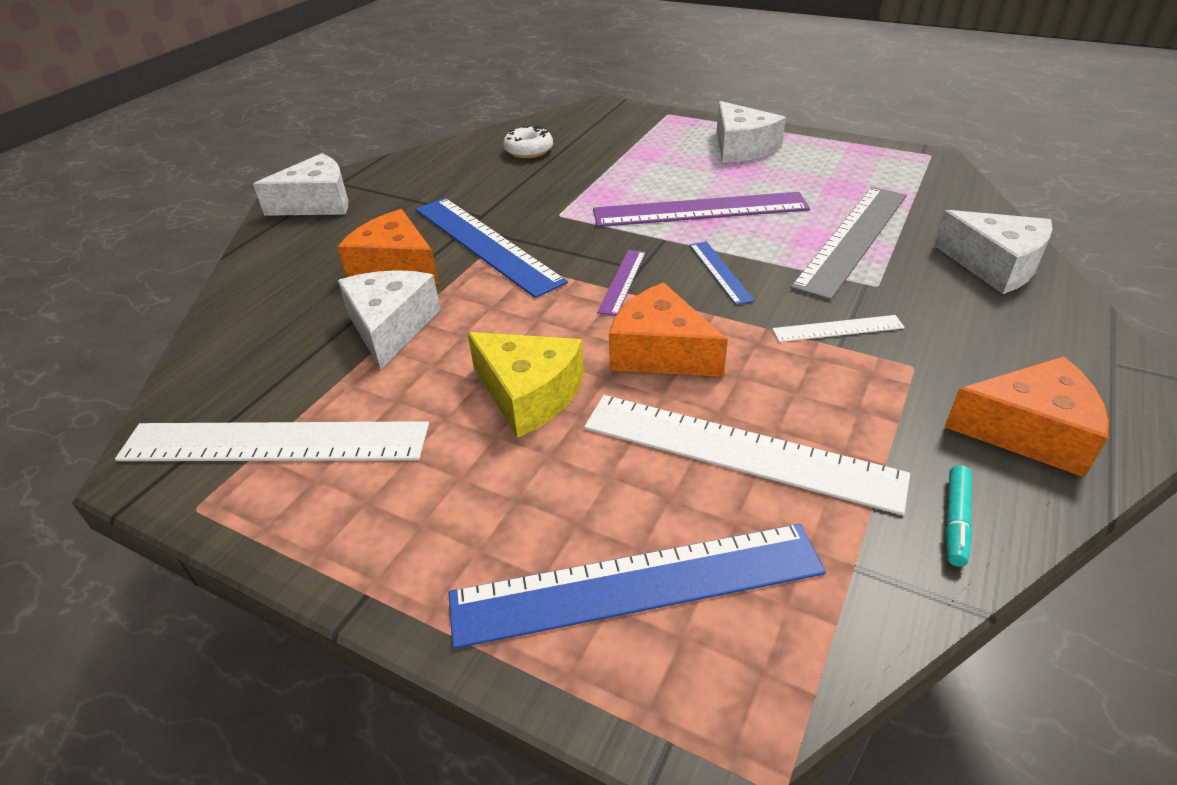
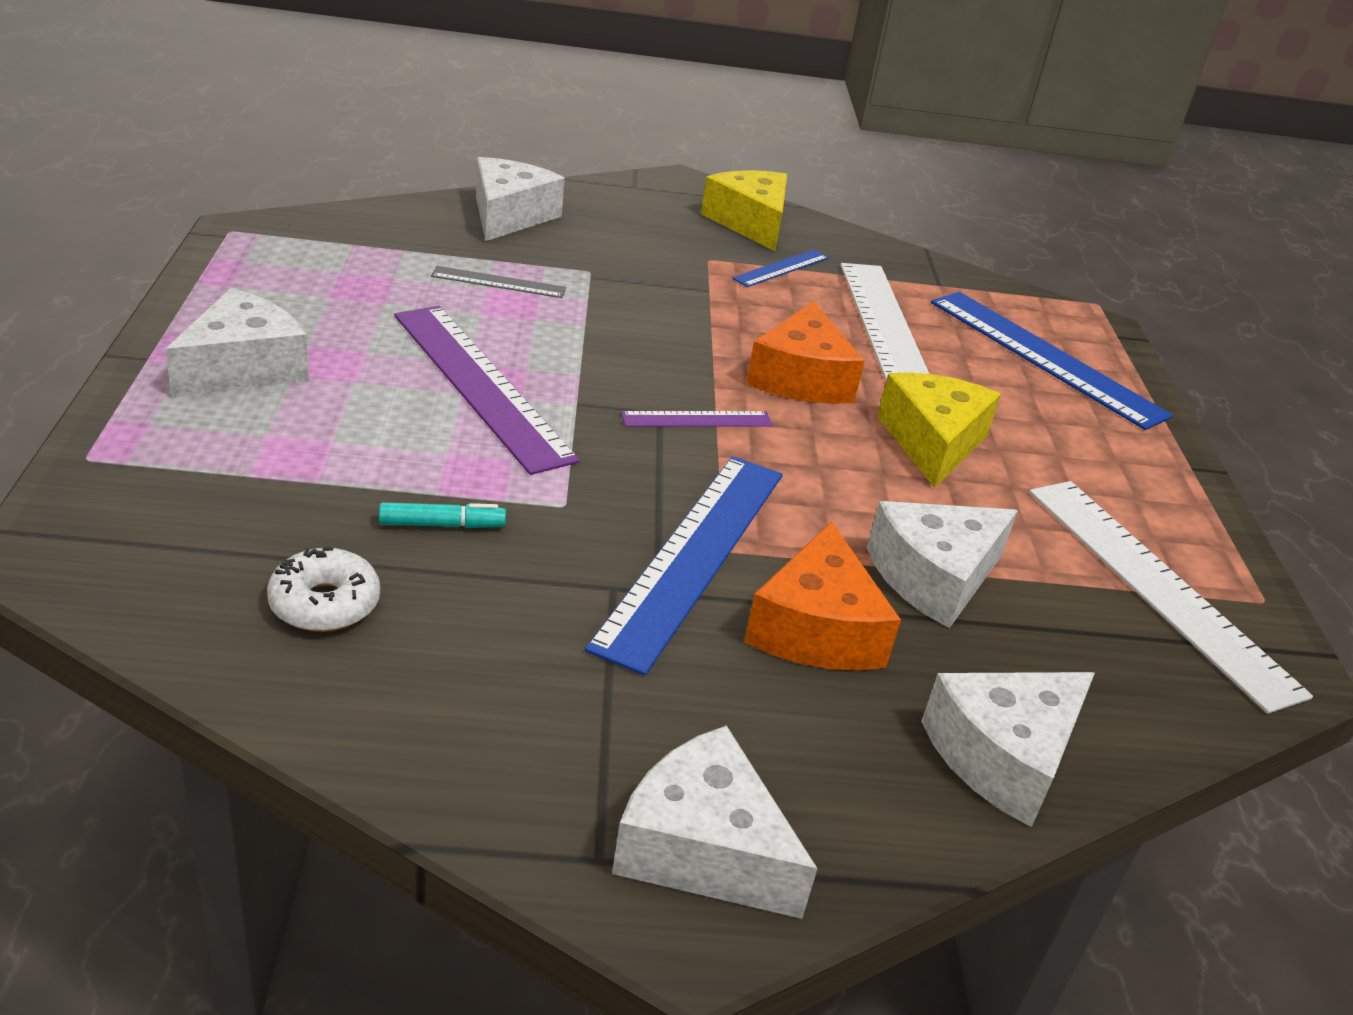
camera: 125 degrees left, 5 degrees down
blue ruler [690,241,755,305] -> blue ruler moved to [732,250,829,287]
white ruler [772,315,905,342] -> none
grey ruler [791,187,907,301] -> grey ruler [431,266,566,298], size x0.48
orange cheese [944,356,1109,477] -> yellow cheese [701,170,787,251]
turquoise marker [945,465,972,567] -> turquoise marker moved to [379,502,506,528]
none -> white cheese [921,672,1095,827]

